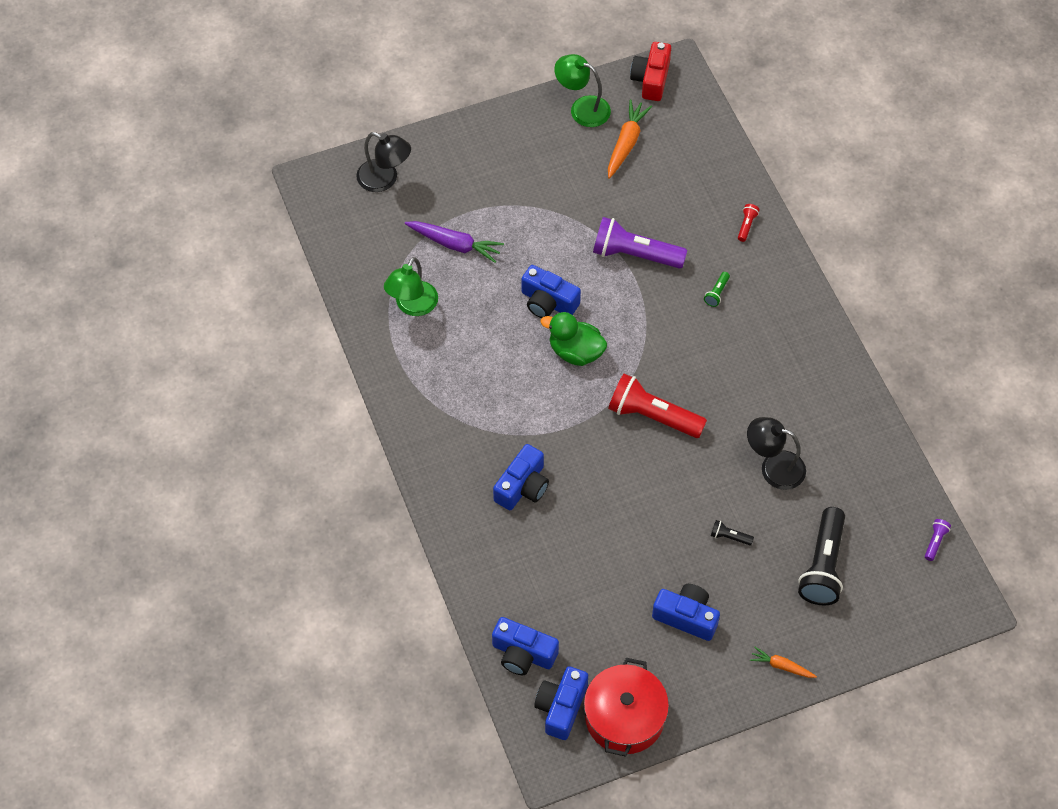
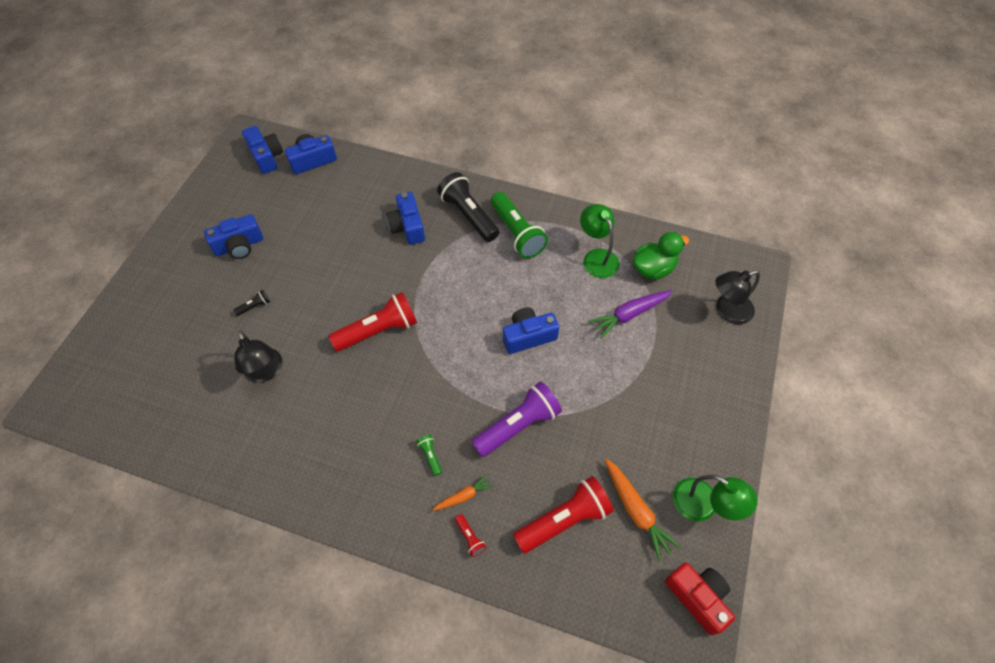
camera: 130 degrees right, 0 degrees up
green duck [541,312,607,366] -> green duck moved to [633,232,689,280]
green lamp [554,54,611,127] -> green lamp turned 60 degrees clockwise [673,475,758,521]
red pot [584,658,669,757] -> none
black lamp [747,417,806,490] -> black lamp turned 90 degrees clockwise [234,331,282,383]
orange carrot [750,647,817,678] -> orange carrot moved to [433,474,493,511]
black flashlight [798,507,845,605] -> black flashlight moved to [437,172,499,242]
purple flashlight [925,519,951,561] -> none
none -> green flashlight [491,192,548,258]
none -> red flashlight [513,476,614,554]

